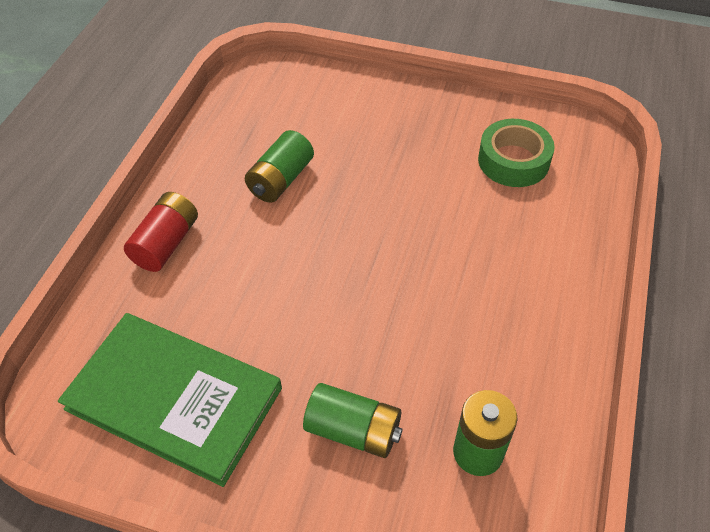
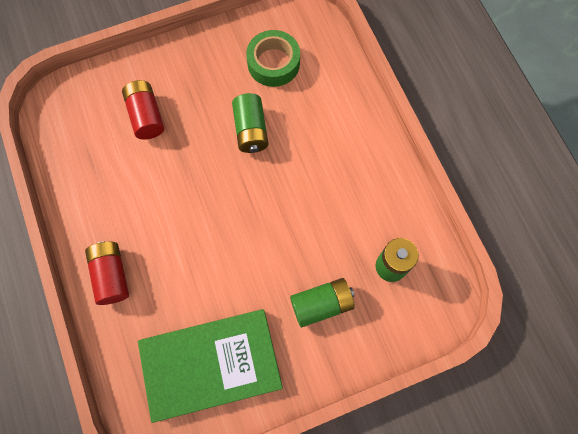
camera: 40 degrees left, 20 degrees up
green battery [245,130,314,203] -> green battery moved to [232,93,268,153]
none -> red battery [122,80,164,140]

